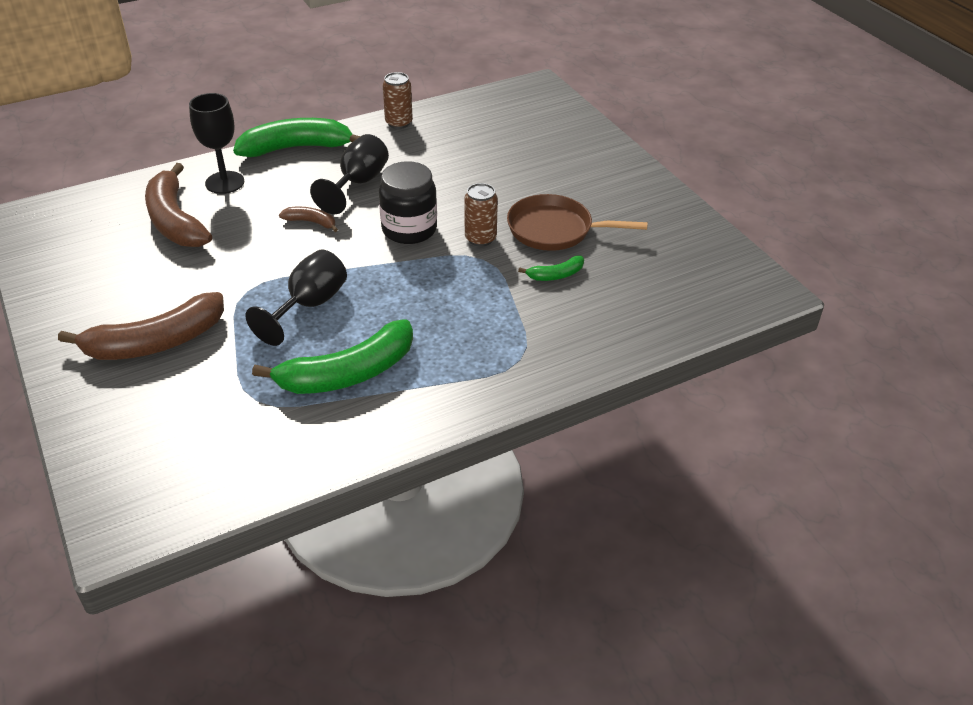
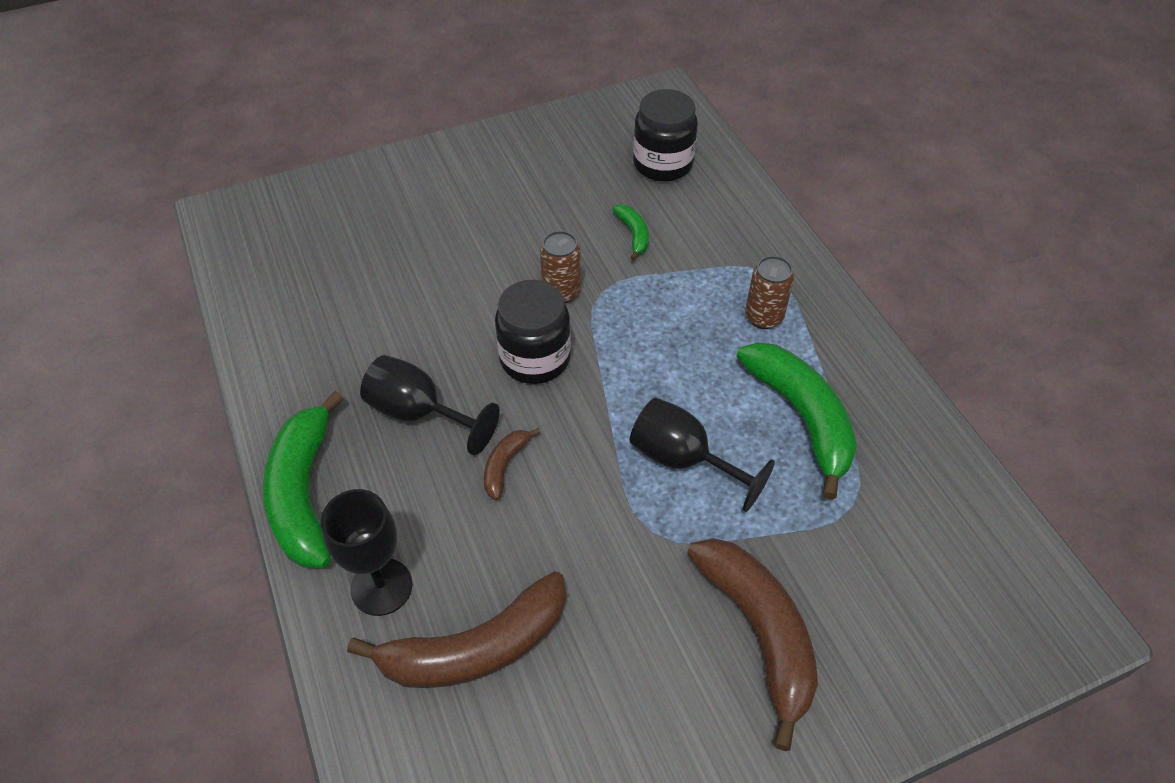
camera: 85 degrees left, 10 degrees up
brown can [383,72,413,129] -> brown can moved to [745,256,794,329]
brown pan [507,194,648,251] -> none
none -> black jar [633,89,698,181]

